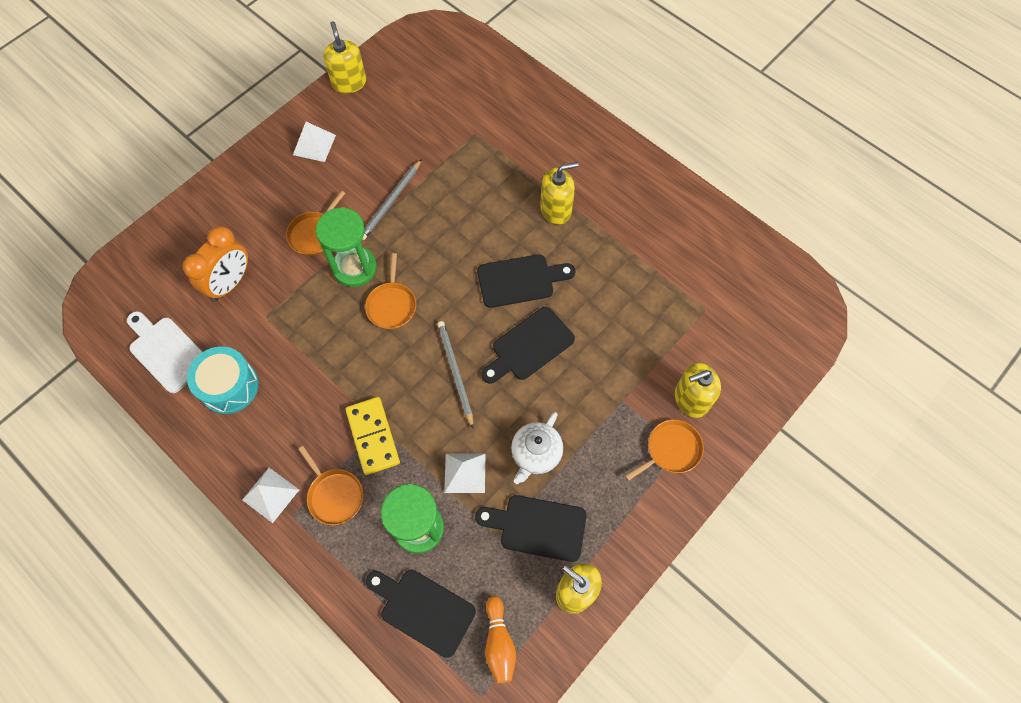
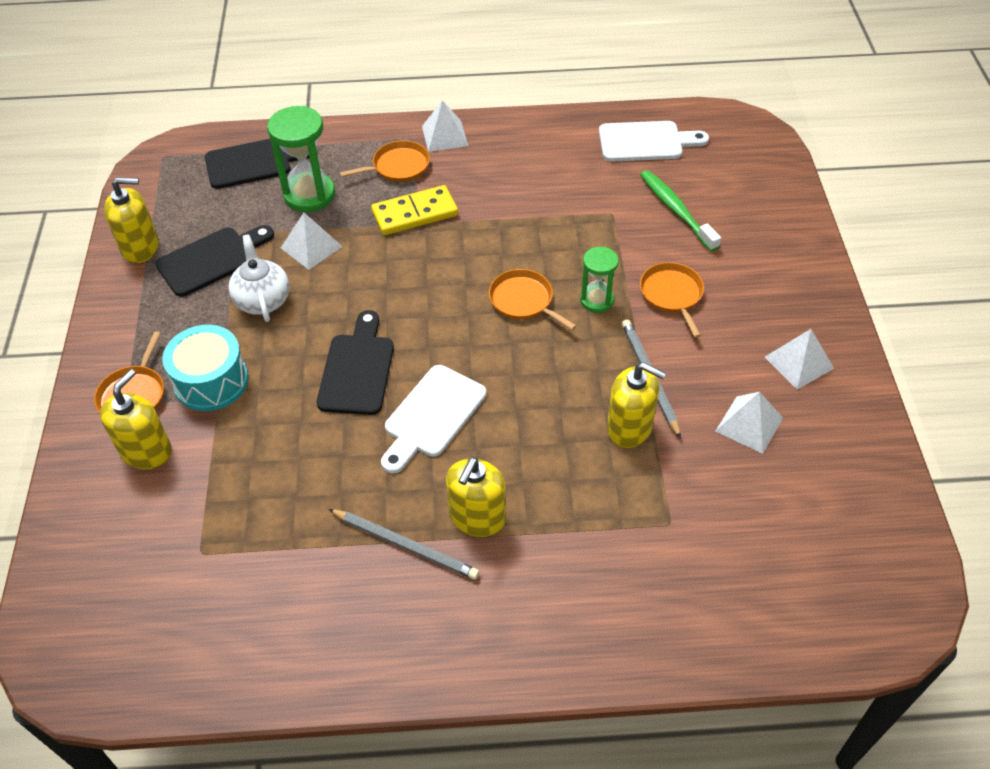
camera: 135 degrees right, 15 degrees down
orange clock [183,226,248,301] -> green toothbrush [640,170,721,251]
turquoise drum [187,347,259,414] -> turquoise drum moved to [162,325,248,411]
orange pan [298,446,363,525] -> orange pan turned 150 degrees clockwise [339,141,430,182]
green hourglass [316,207,377,287] -> green hourglass [580,247,619,313], size x0.60
yellow soap dispenser [323,21,366,93] -> yellow soap dispenser moved to [607,362,666,448]
yellow domino [345,397,400,475] -> yellow domino turned 45 degrees counterclockwise [371,185,458,235]
grey pencil [437,321,474,428] -> grey pencil moved to [329,509,479,580]
black cutting board [477,254,575,308] -> white cutting board [381,365,486,474]
orange bowling pin [485,596,516,683] -> none
none -> white pyramid [715,392,783,454]

